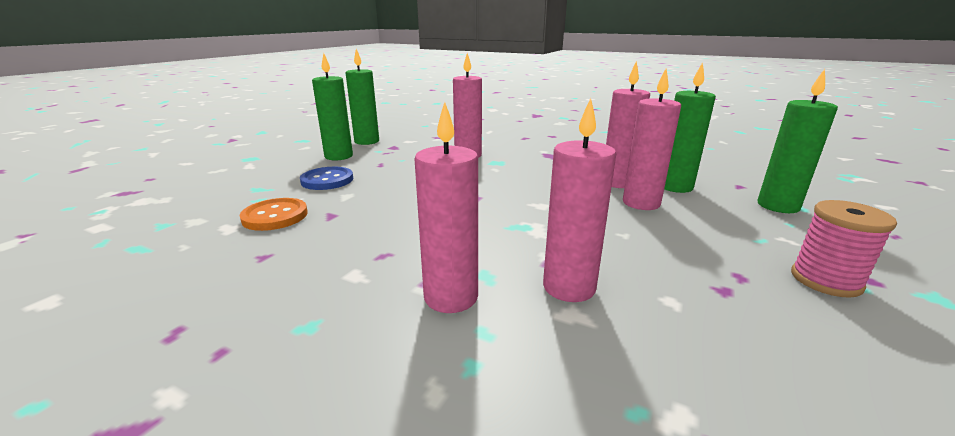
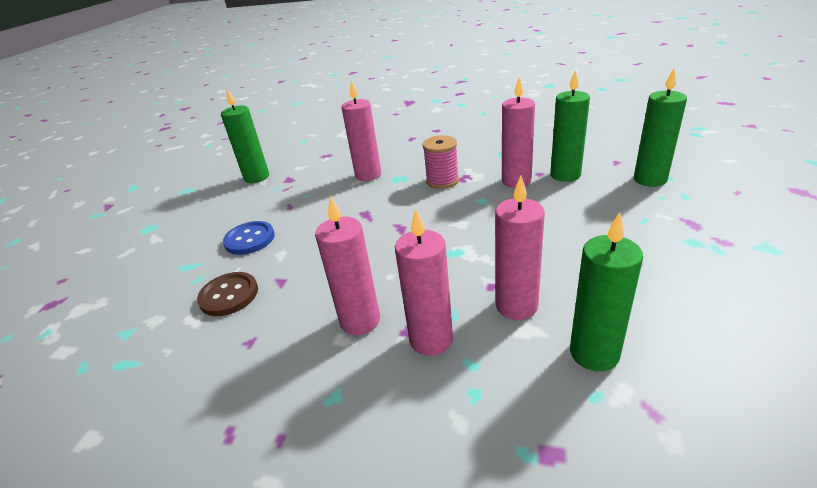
camera: 10 degrees left, 10 degrees up
orange button [239,198,308,231] -> brown button [197,272,258,316]
green candle [312,53,353,160] -> green candle moved to [570,212,643,371]
pink candle [623,69,681,210] -> pink candle moved to [315,196,380,335]
pink spool [791,200,897,298] -> pink spool moved to [423,135,459,189]

